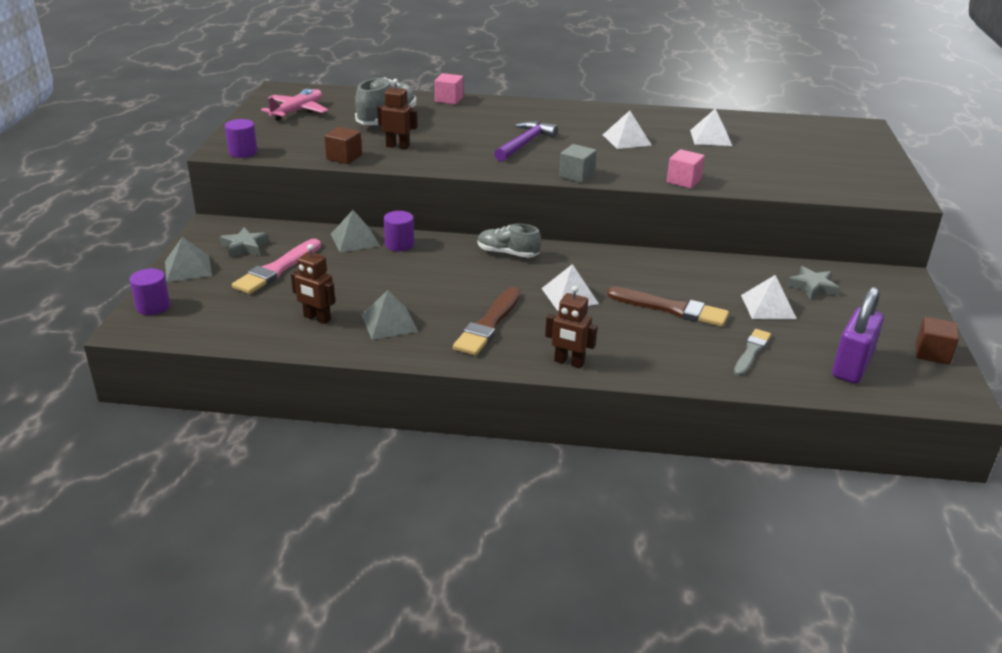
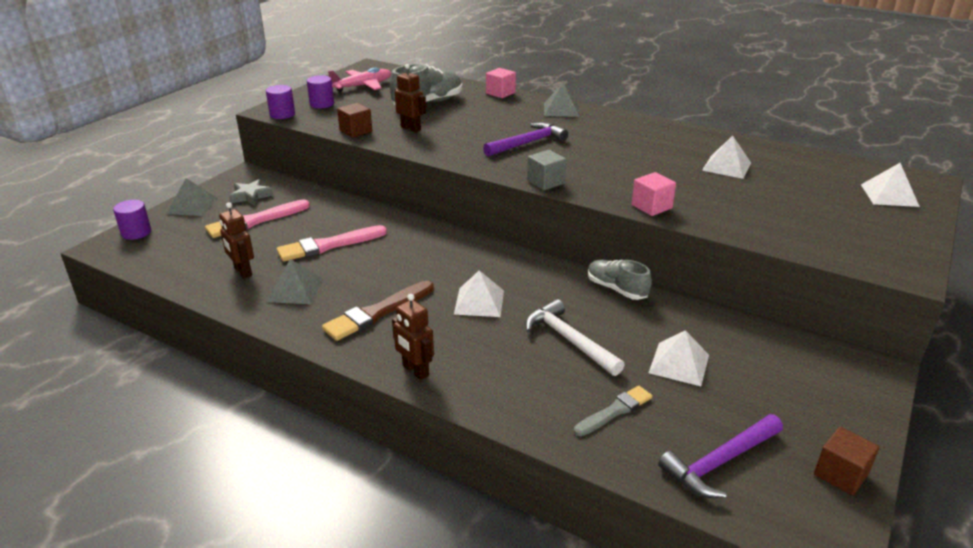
camera: 25 degrees right, 0 degrees up
grey pyramid [331,210,380,252] -> grey pyramid moved to [544,83,580,117]
purple cylinder [384,211,414,251] -> purple cylinder moved to [307,75,334,108]
grey shoe [478,224,541,258] -> grey shoe moved to [588,260,652,300]
white pyramid [603,111,651,149] -> white pyramid moved to [861,163,920,207]
brown brush [607,287,729,327] -> white hammer [525,299,625,376]
grey star [787,266,840,300] -> none
purple padlock [832,287,884,383] -> purple hammer [658,414,783,498]
none -> pink brush [277,225,387,262]

